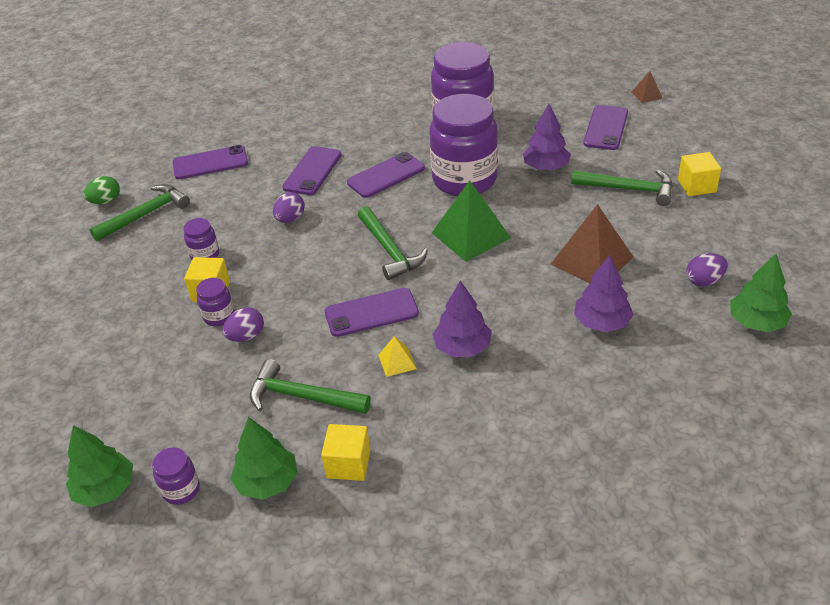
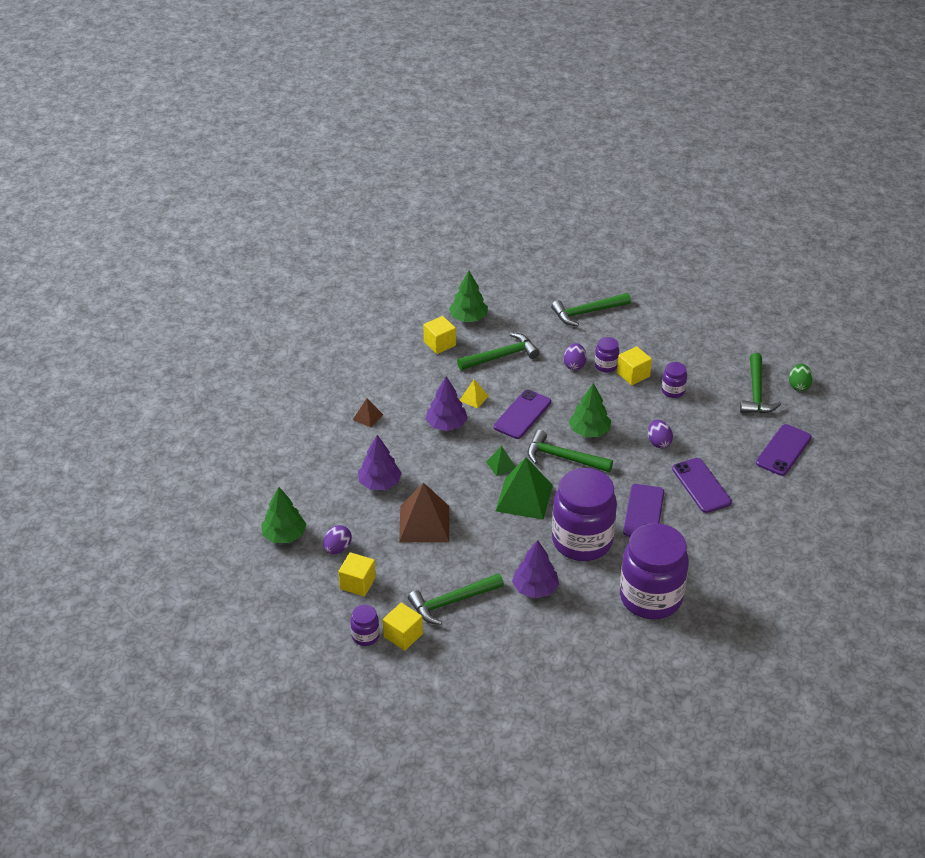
camera: 135 degrees right, 0 degrees up
green tree [66,425,133,507] -> green tree moved to [569,383,611,437]
purple jar [152,447,200,505] -> purple jar moved to [350,605,379,646]
purple phone [583,105,628,150] -> none
brown pyramid [632,71,663,103] -> brown pyramid moved to [353,398,383,428]
none -> yellow cube [338,552,376,597]
none -> green pyramid [486,446,515,476]
none -> green hammer [551,293,631,326]

